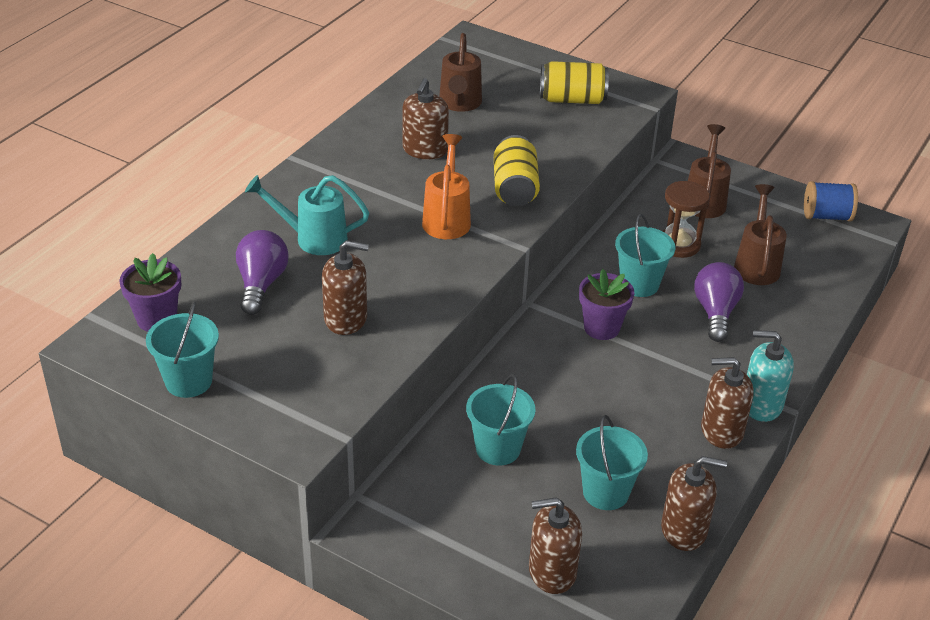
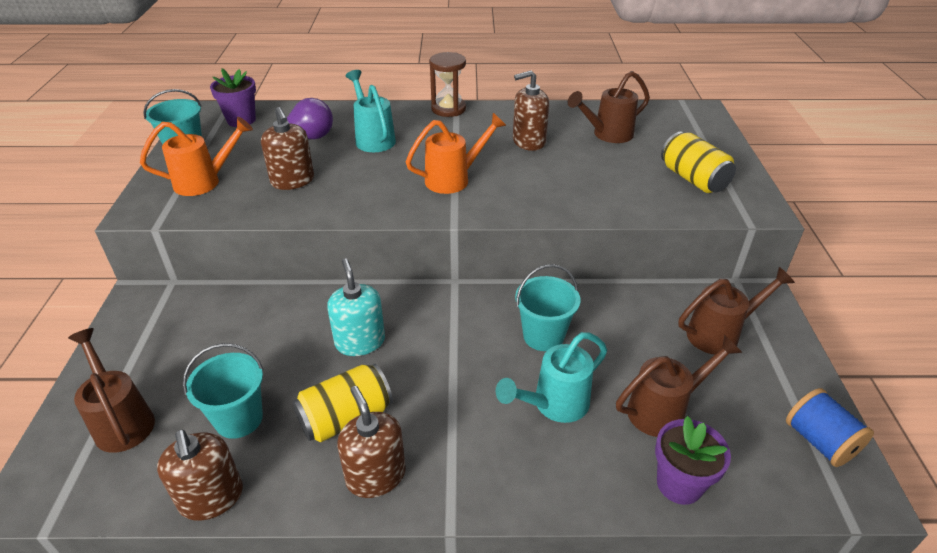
camera: 60 degrees right, 0 degrees up
turquoise bucket [466,374,535,465] -> none
yellow can [494,135,540,206] -> yellow can moved to [293,364,393,442]
brown soap dispenser [529,497,582,594] -> brown watering can [68,328,155,453]
purple flower pot [579,269,634,340] -> purple flower pot moved to [655,416,731,505]
brown hourglass [662,181,710,258] -> brown hourglass moved to [429,52,466,117]
purple light bulb [694,262,744,342] -> turquoise watering can [496,332,607,423]
turquoise soap dispenser [747,330,794,422] -> turquoise soap dispenser moved to [327,258,385,356]
none -> orange watering can [140,117,253,196]

